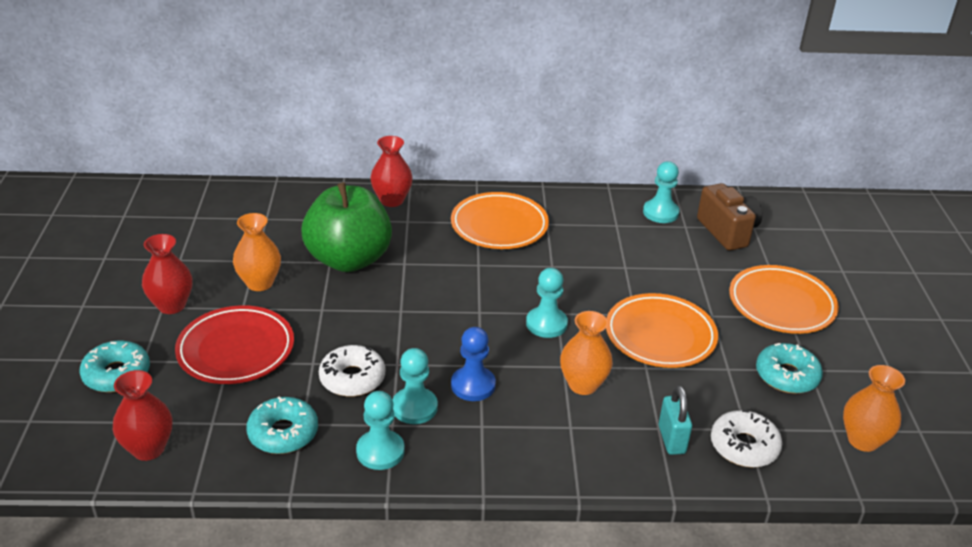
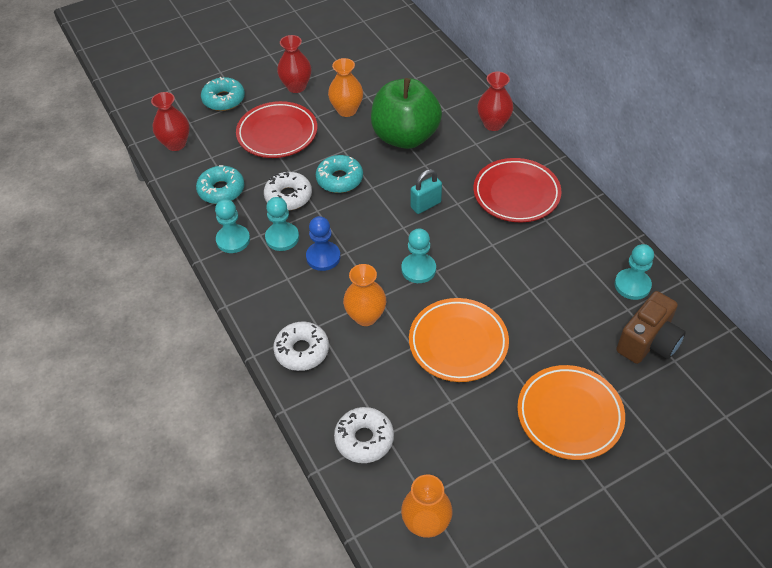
camera: 65 degrees right, 15 degrees up
orange plate [451,192,549,249] -> red plate [473,158,562,222]
turquoise padlock [659,385,692,455] -> turquoise padlock moved to [411,169,442,214]
turquoise donut [756,343,823,394] -> turquoise donut moved to [316,155,363,193]
none -> white donut [273,322,329,371]

